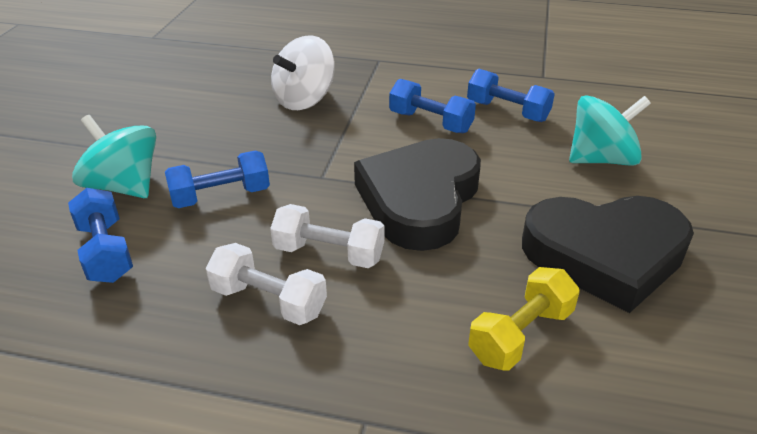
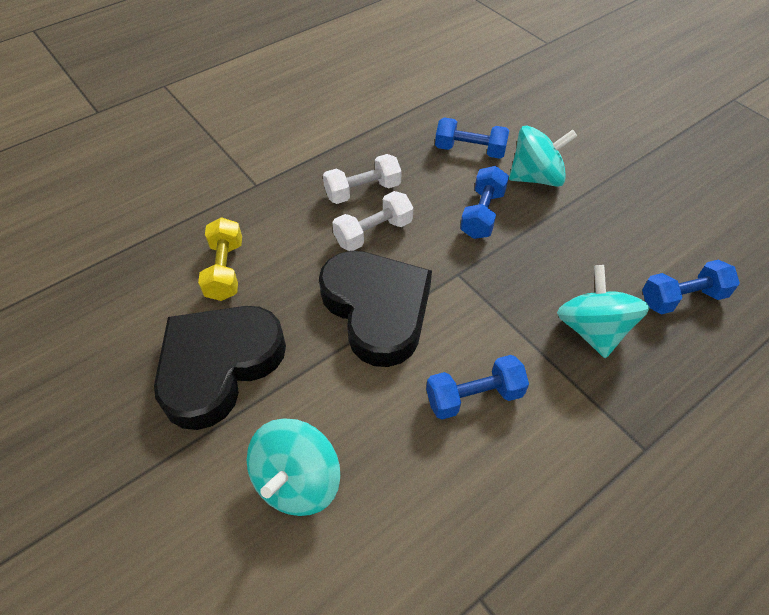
camera: 130 degrees right, 15 degrees up
white spinning top [271,35,335,110] -> turquoise spinning top [557,265,650,358]
blue dumbbell [467,69,555,122] -> blue dumbbell moved to [642,260,740,315]

